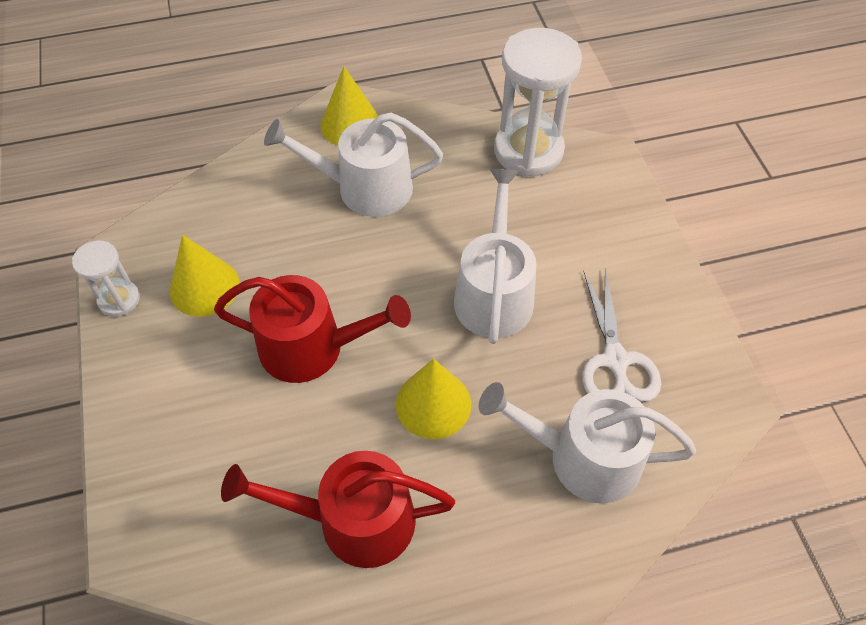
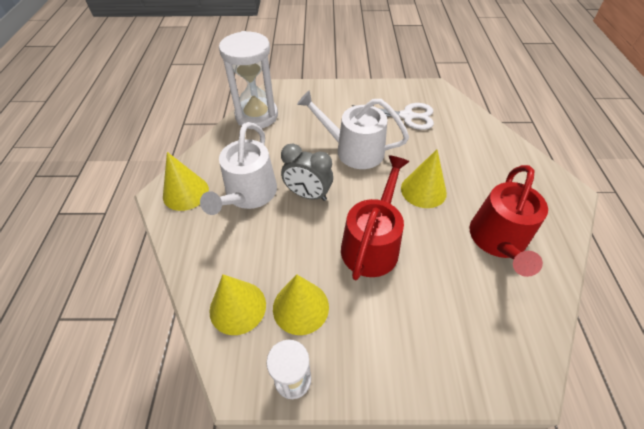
camera: 75 degrees left, 5 degrees down
white watering can [479,382,696,503] -> none
none -> yellow cone [209,275,266,335]
none -> grey clock [281,144,333,201]

